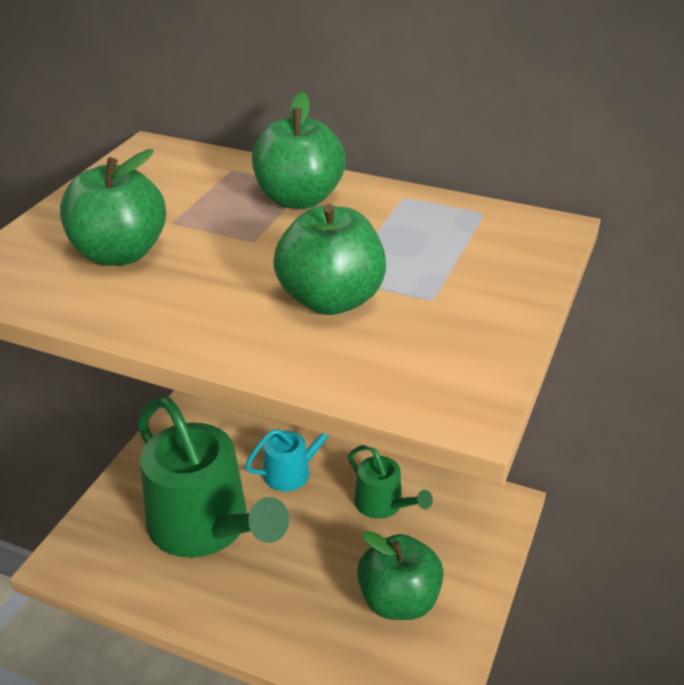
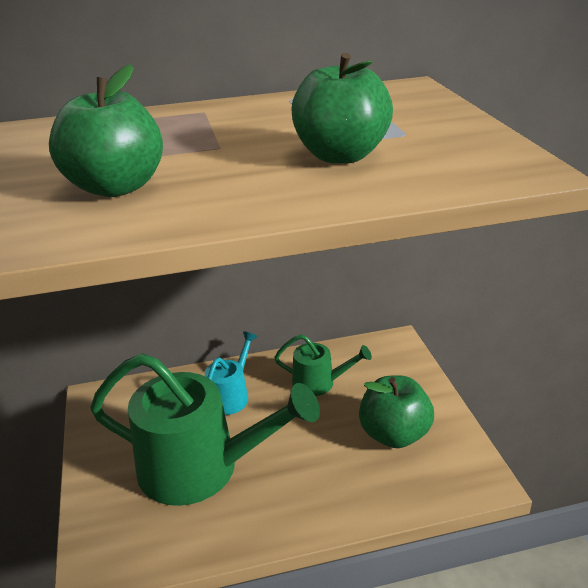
camera: 35 degrees left, 5 degrees down
green apple [252,92,346,209] -> none

